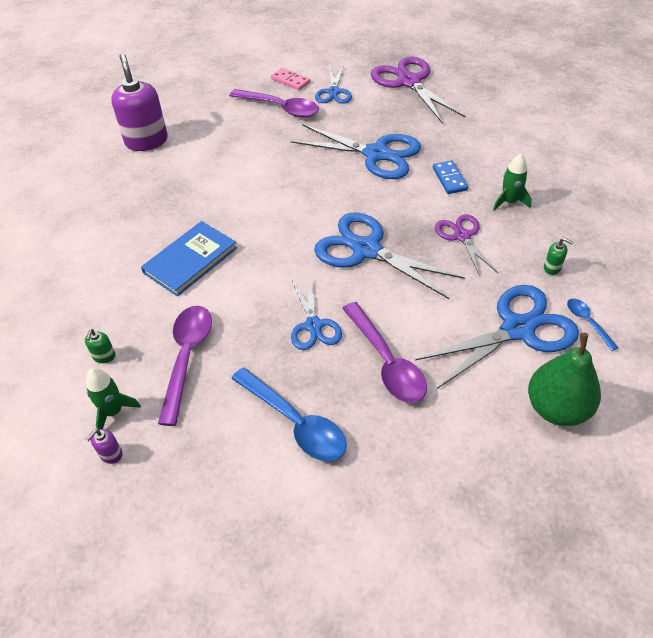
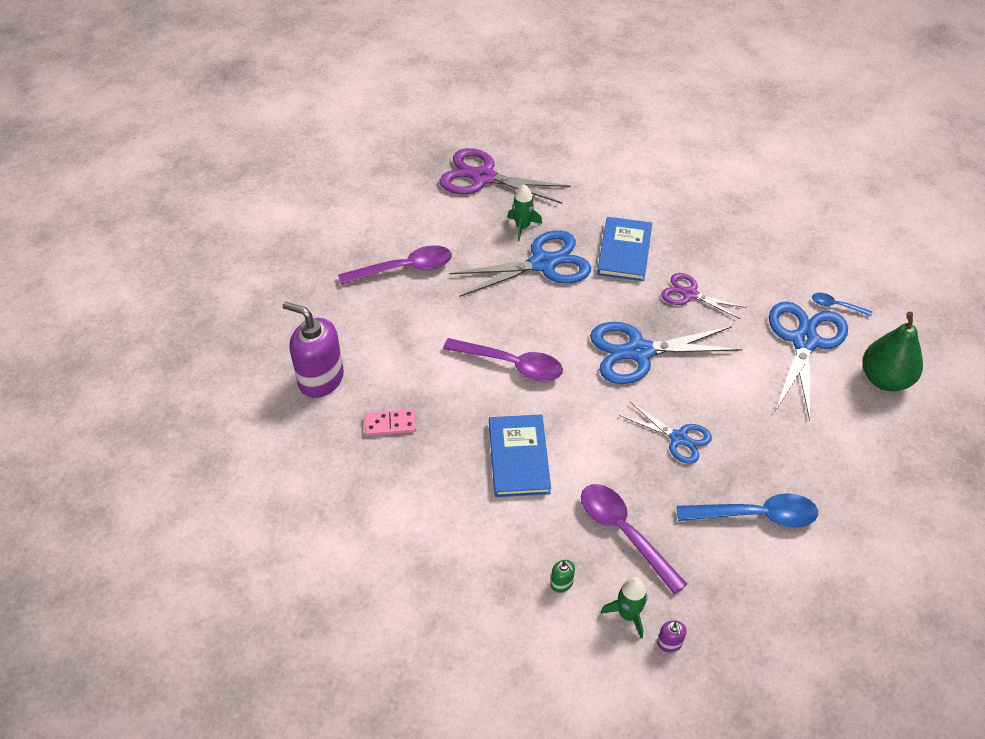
camera: 45 degrees left, 0 degrees up
pink domino [271,68,310,90] -> pink domino moved to [364,409,416,436]
blue scissors [315,65,352,103] -> none
purple spoon [342,302,427,403] -> purple spoon moved to [443,338,563,381]
blue domino [433,160,468,194] -> blue book [597,217,652,281]
green rocket [493,154,532,211] -> green rocket moved to [507,184,542,241]
green soap dispenser [544,238,573,275] -> none

